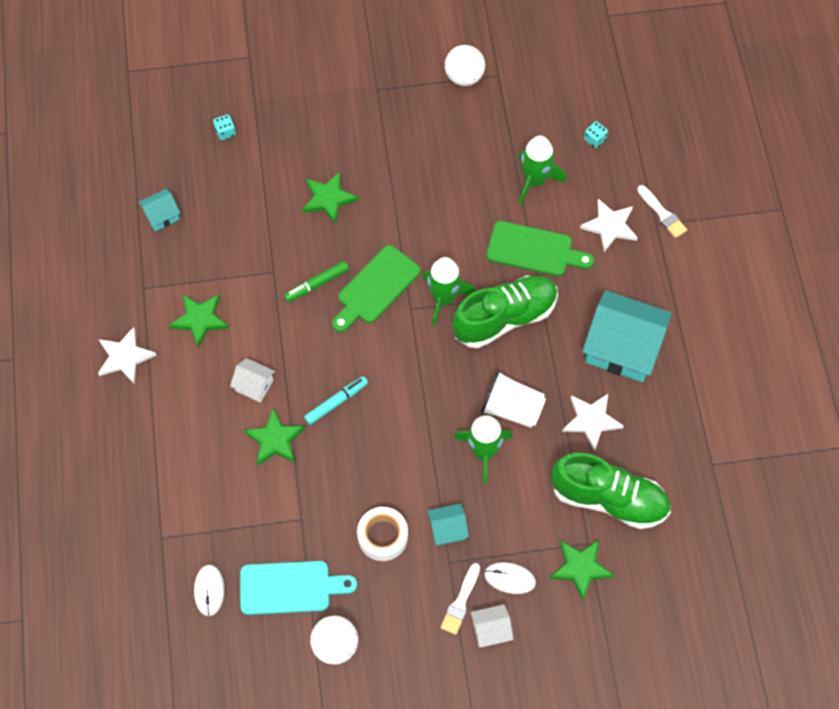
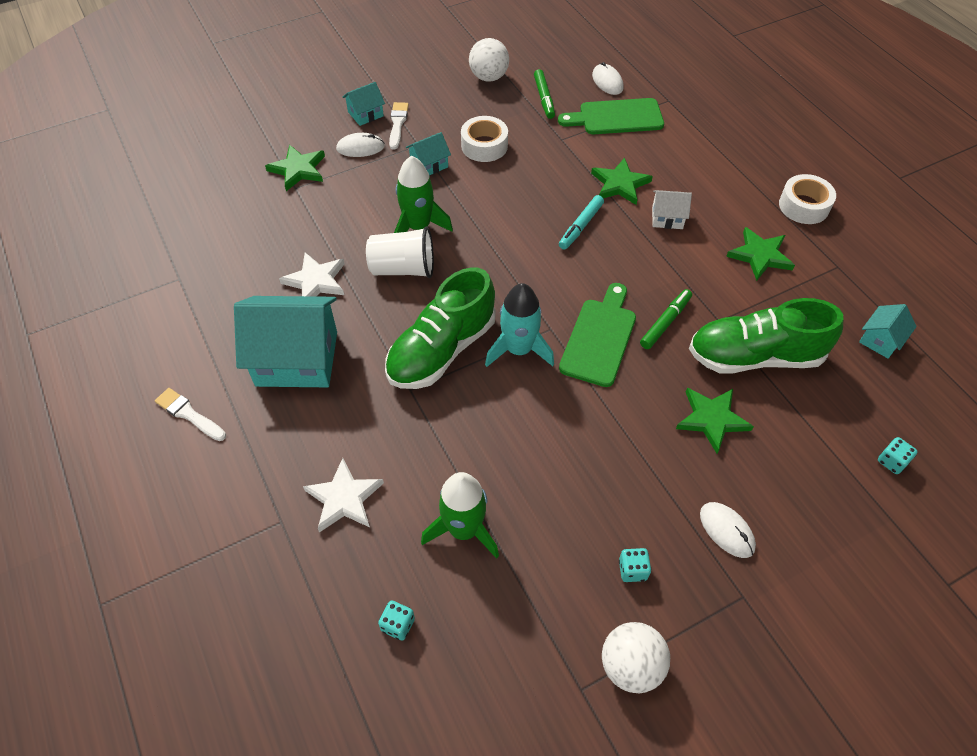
camera: 160 degrees right, 10 degrees down
white star [98,327,157,384] -> white tape [779,174,836,224]
turquoise cutting board [240,561,357,615] -> green marker [534,69,555,119]
green rocket [422,257,475,327] -> turquoise rocket [485,283,554,367]
white house [470,605,513,648] -> turquoise house [343,82,385,126]
green cutting board [487,221,594,276] -> green cutting board moved to [558,98,664,134]
green shoe [551,453,671,529] -> green shoe moved to [689,298,843,373]
white brush [637,185,687,238] -> white brush moved to [155,388,226,441]
none -> turquoise dice [619,548,651,582]
none -> white mouse [700,502,756,558]

